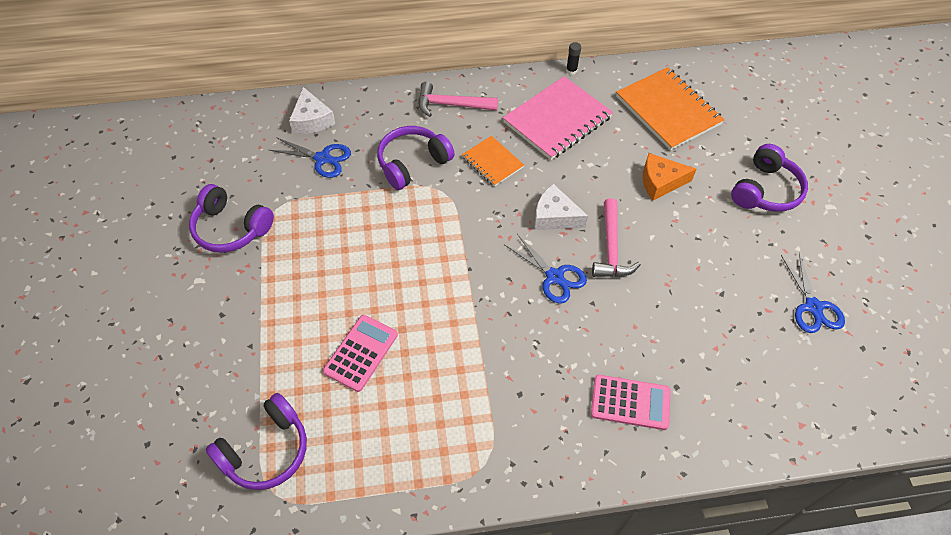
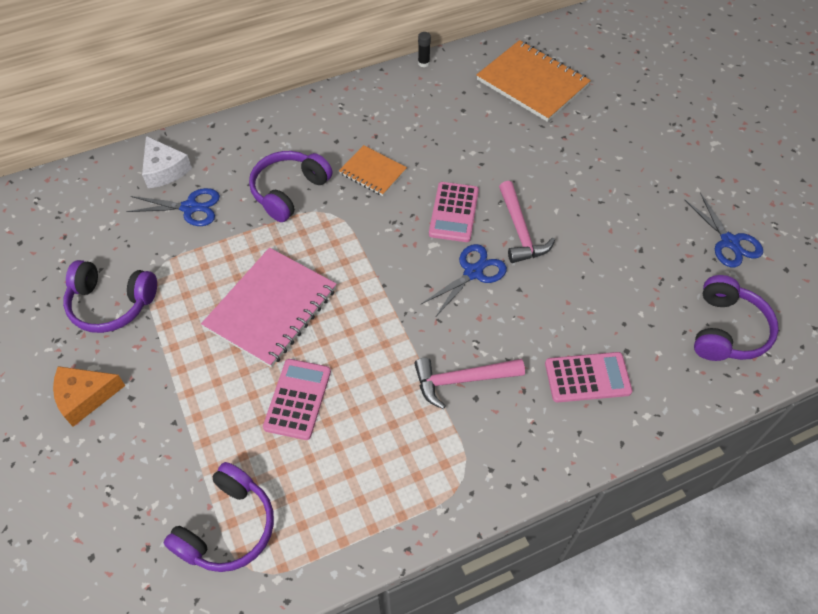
camera: 15 degrees left, 0 degrees up
pink hammer [418,82,498,117] -> pink hammer moved to [414,358,525,409]
pink notebook [503,76,613,160] -> pink notebook moved to [201,248,337,367]
blue scissors [505,234,587,304] -> blue scissors turned 75 degrees counterclockwise [421,244,507,316]
white cheese [535,184,588,230] -> pink calculator [429,182,479,242]
orange cheese [643,153,696,200] -> orange cheese moved to [53,366,126,426]
purple headphones [731,144,808,212] -> purple headphones moved to [694,275,779,361]

